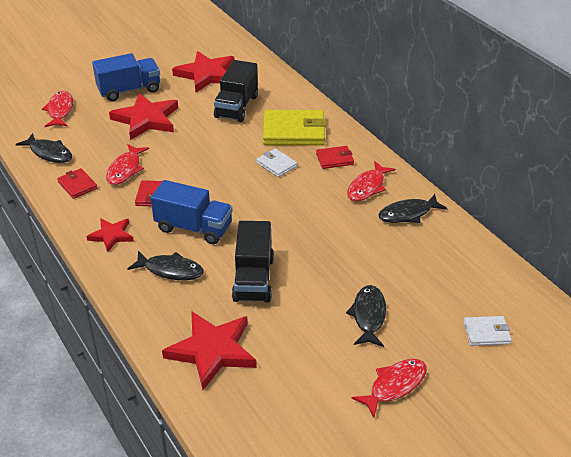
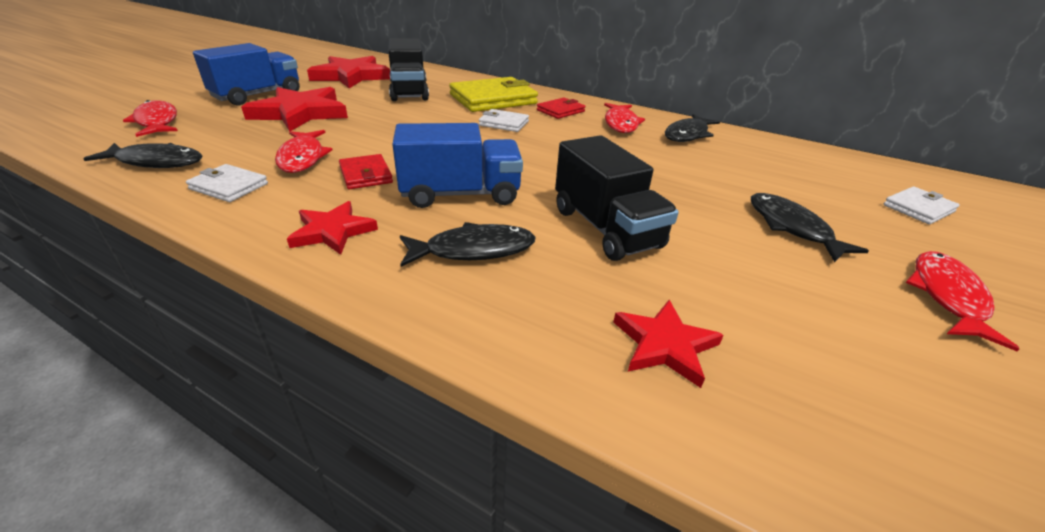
camera: 30 degrees left, 5 degrees down
red wallet [57,168,97,199] -> white wallet [186,164,268,202]
red star [162,311,257,390] -> red star [613,300,724,388], size x0.57

